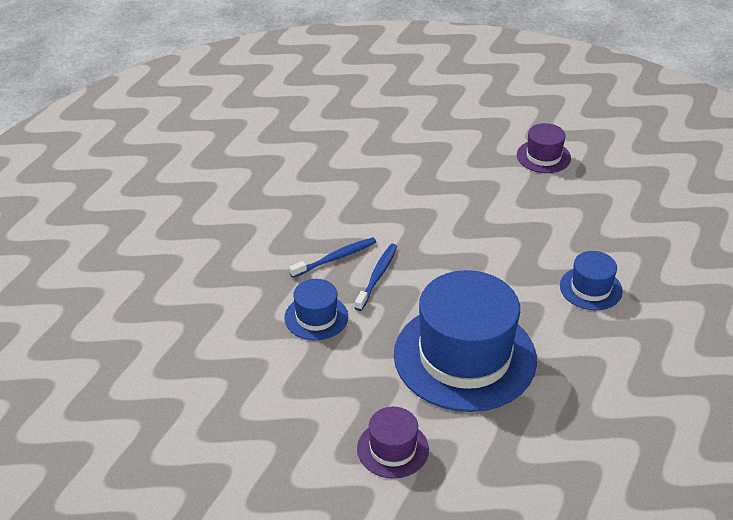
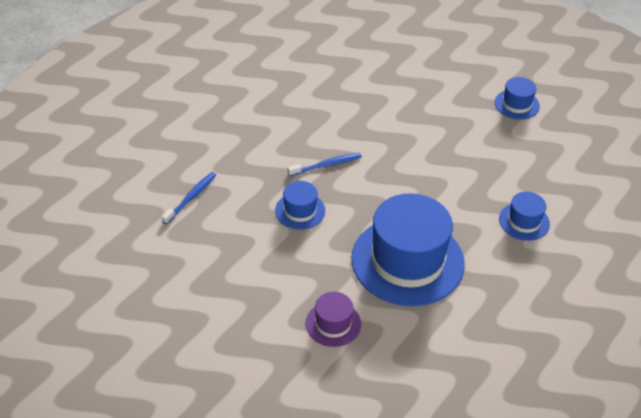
camera: 10 degrees right, 5 degrees up
blue toothbrush [355,244,397,311] -> blue toothbrush moved to [161,172,216,225]
purple hat [517,123,571,173] -> blue hat [495,77,540,120]

